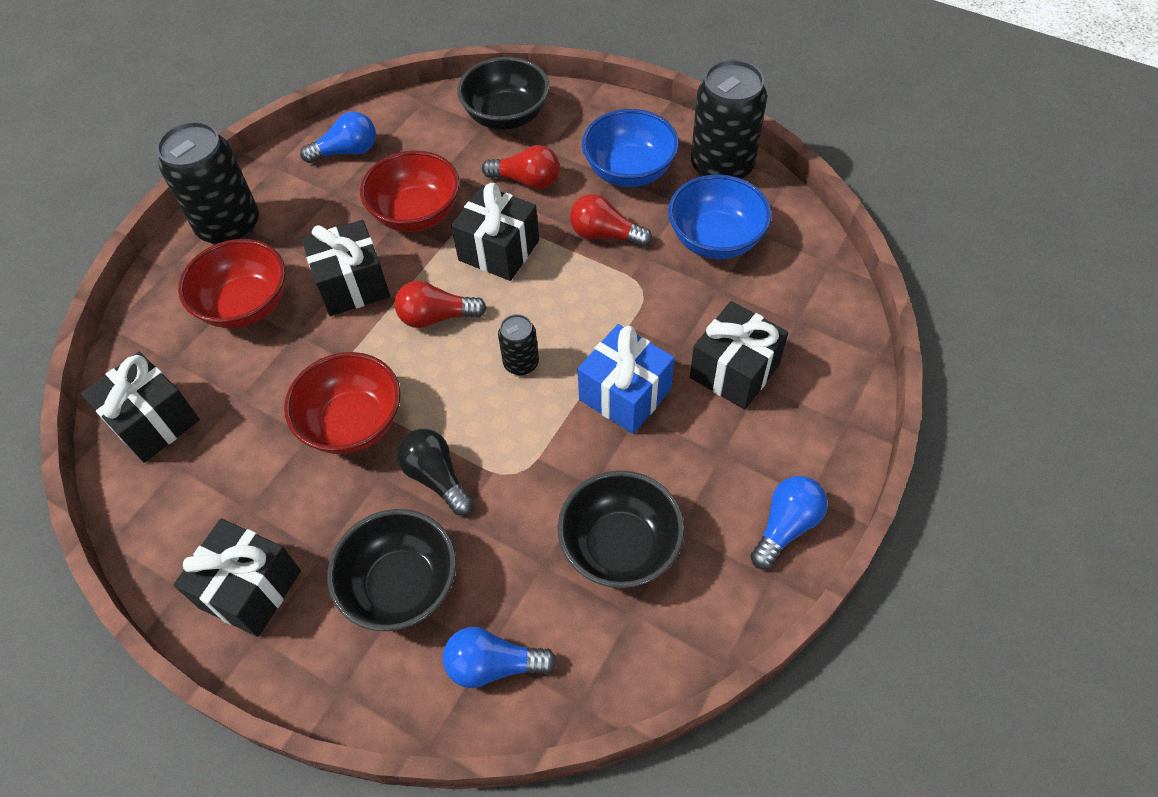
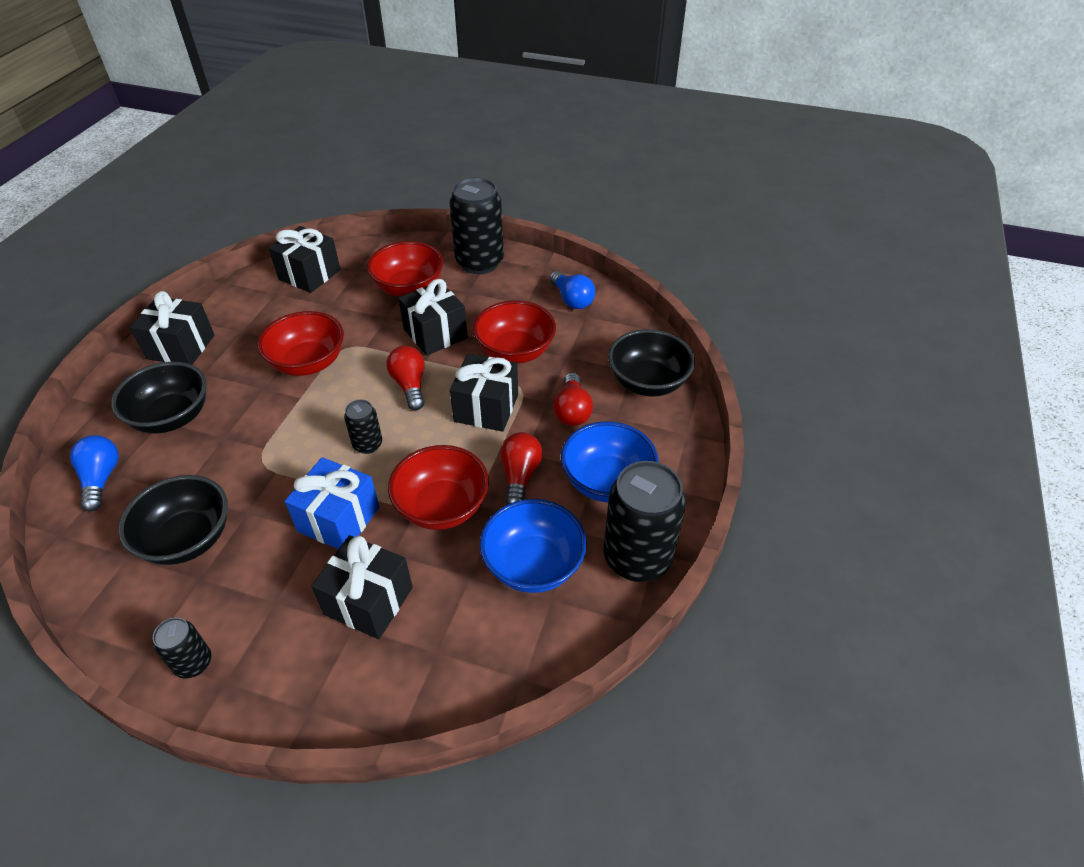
camera: 75 degrees right, 10 degrees down
black light bulb [397,429,473,515] -> none
blue light bulb [750,476,828,569] -> black can [153,617,212,679]
none -> red bowl [388,445,489,530]

